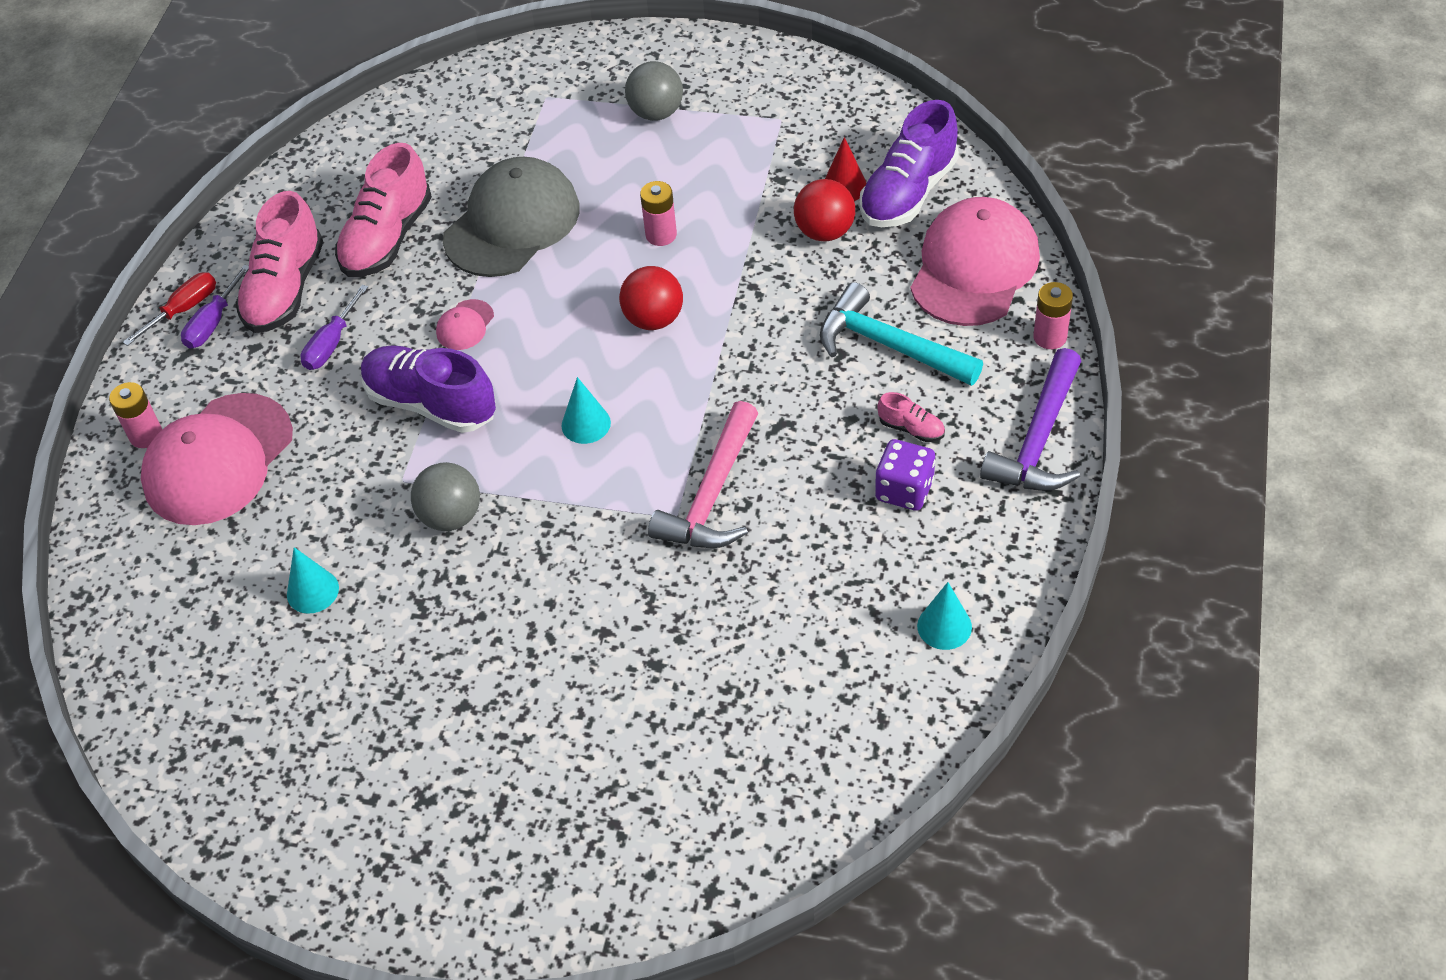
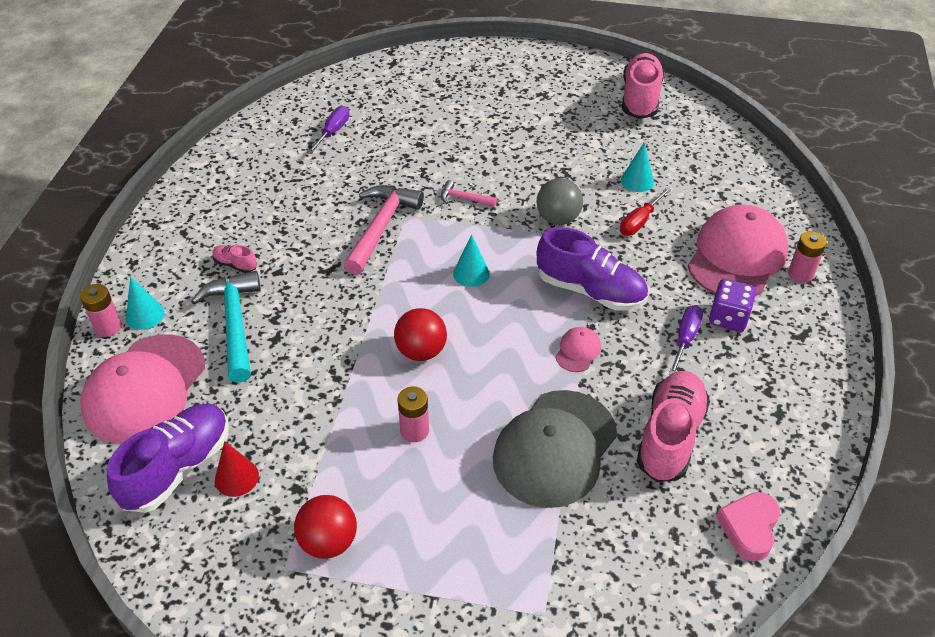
camera: 175 degrees right, 5 degrees down
red screwdriver [123,272,216,346] -> red screwdriver moved to [620,187,671,236]
purple screwdriver [181,265,249,349] -> purple screwdriver moved to [307,106,349,154]
pink shoe [235,191,323,333] -> pink shoe moved to [622,53,664,119]
grey ball [625,61,683,121] -> none
red ball [794,179,855,241] -> red ball moved to [294,495,357,559]
turquoise hammer [820,282,983,386] -> turquoise hammer turned 135 degrees counterclockwise [191,271,261,383]
purple dice [875,439,935,511] -> purple dice moved to [709,279,756,332]
turquoise cone [917,582,972,650] -> turquoise cone moved to [126,276,165,330]
purple hammer [980,348,1081,491] -> none
none -> pink hammer [441,180,497,207]
none -> pink heart [716,492,780,561]

